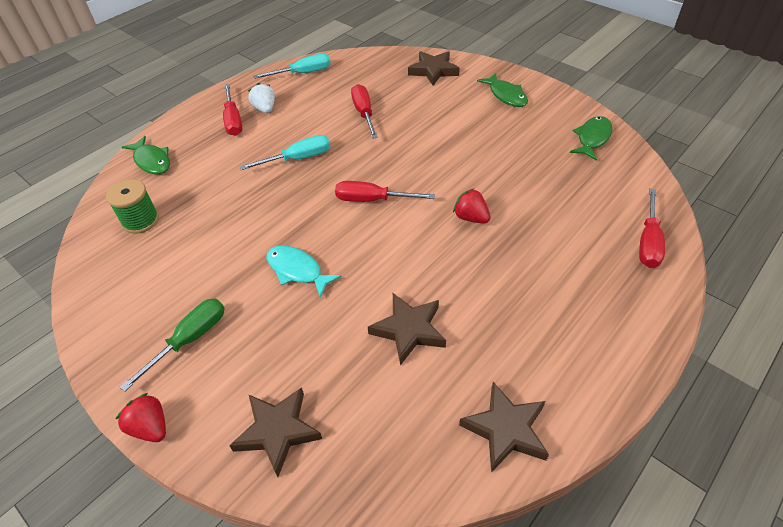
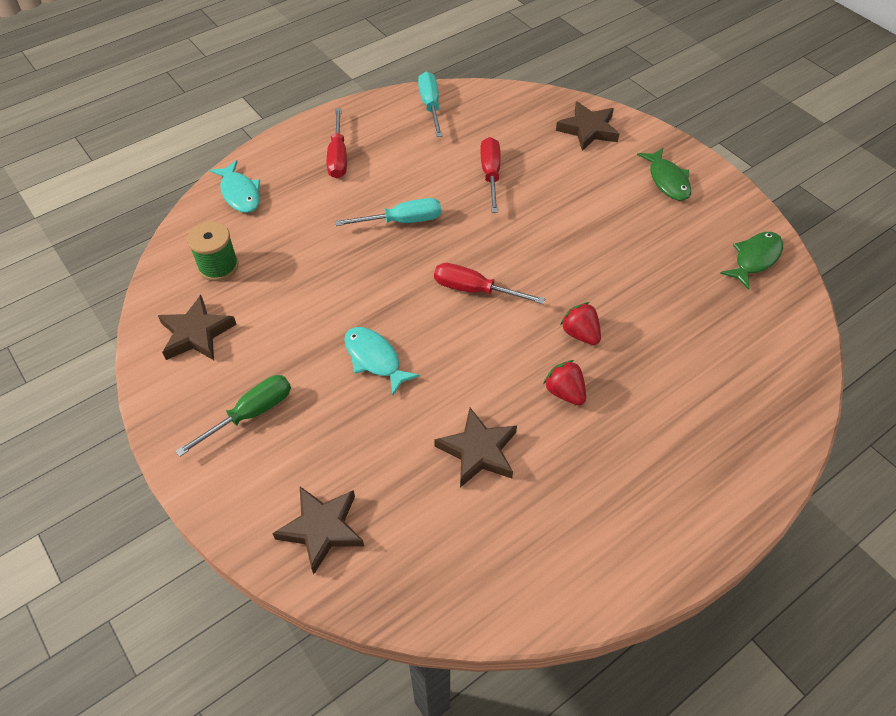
camera: 10 degrees right, 5 degrees up
red strawberry [116,393,166,442] -> red strawberry moved to [543,360,586,405]
green fish [122,136,170,174] -> turquoise fish [209,160,260,213]
white strawberry [248,83,275,113] -> none
turquoise screwdriver [253,54,331,79] -> turquoise screwdriver turned 90 degrees counterclockwise [418,72,443,137]
brown star [459,382,549,473] -> brown star moved to [158,295,237,360]
red screwdriver [639,188,665,268] -> none

